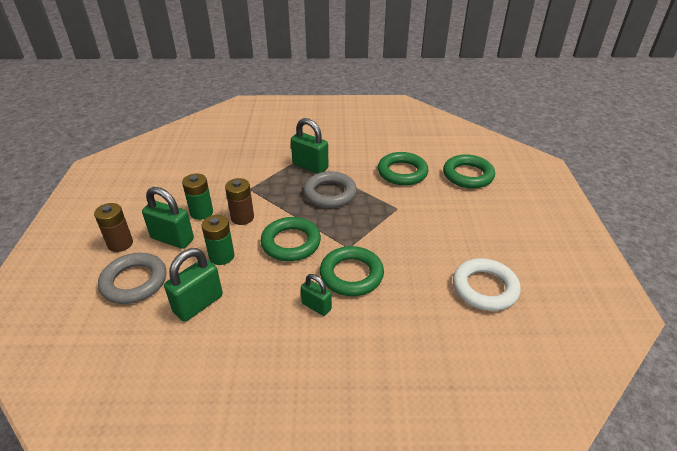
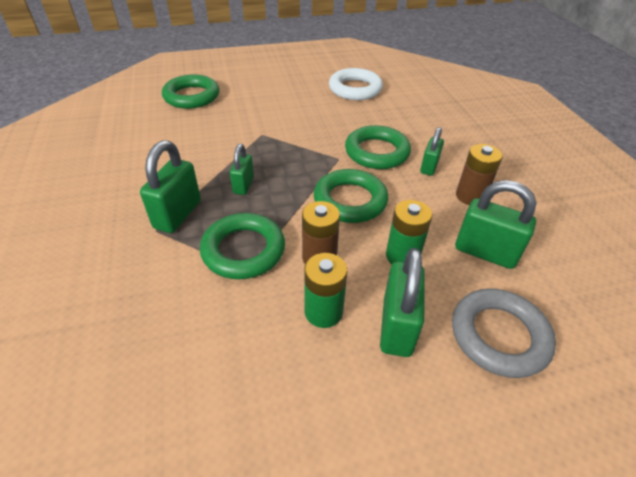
camera: 105 degrees left, 5 degrees up
brown battery [94,203,133,252] -> brown battery moved to [456,144,503,205]
grey ring [303,171,357,208] -> green padlock [230,144,254,195]
green ring [378,152,428,186] -> green ring moved to [200,213,285,279]

